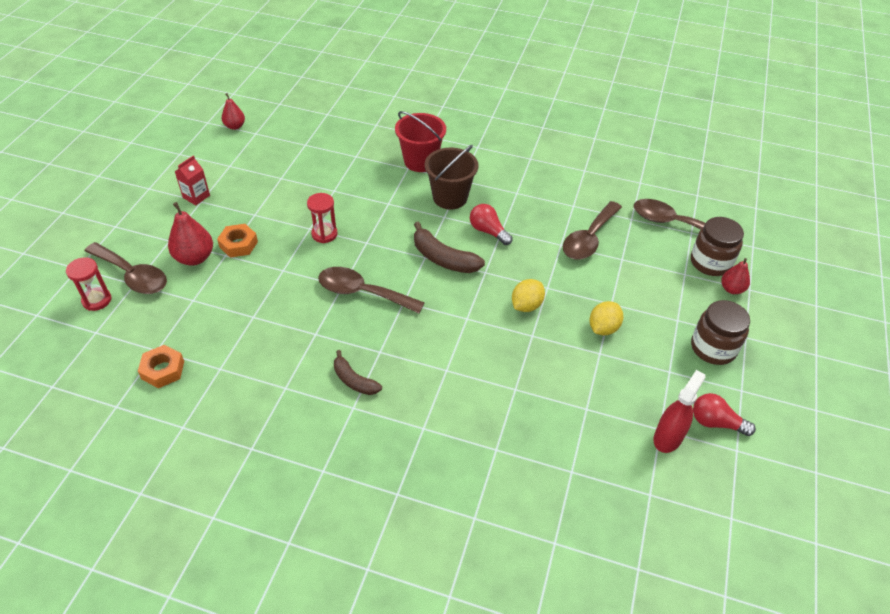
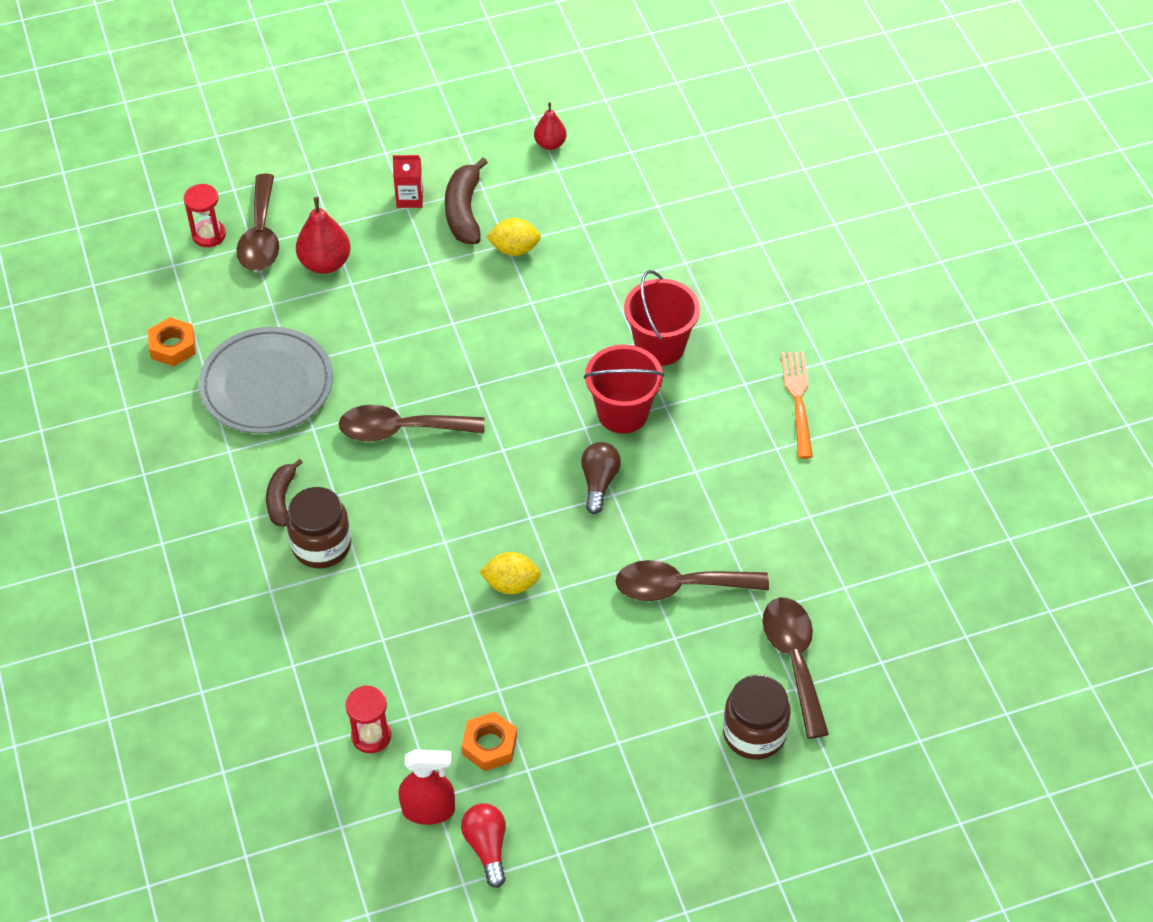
camera: 55 degrees right, 5 degrees up
orange nut [217,224,258,258] -> orange nut moved to [462,712,517,771]
red hourglass [307,193,337,243] -> red hourglass moved to [345,685,391,753]
brown spoon [318,267,425,313] -> brown spoon turned 75 degrees counterclockwise [339,405,485,441]
brown banana [414,222,485,273] -> brown banana moved to [445,158,488,244]
brown bucket [425,145,479,209] -> red bucket [584,345,664,434]
red light bulb [470,204,513,245] -> brown light bulb [581,442,621,514]
yellow lemon [589,301,623,335] -> yellow lemon moved to [486,218,541,256]
brown jar [691,300,750,365] -> brown jar moved to [286,487,351,568]
red pear [721,258,750,294] -> none
none -> grey plate [199,327,333,434]
none -> orange fork [781,352,813,459]

